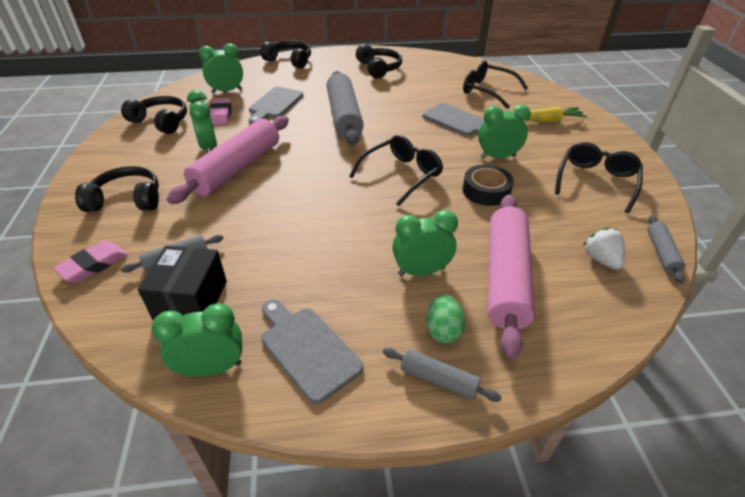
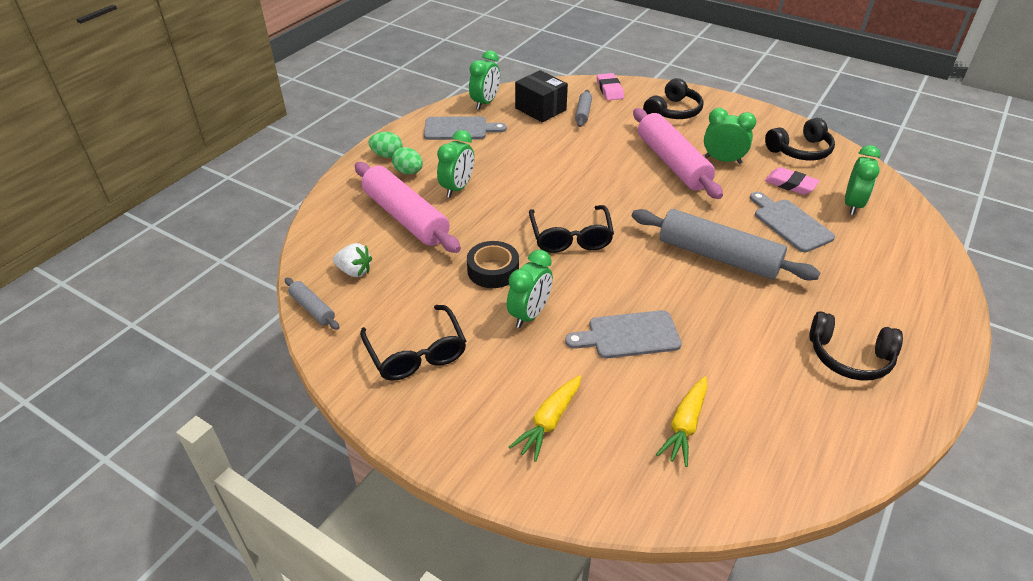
camera: 130 degrees right, 0 degrees up
black headphones [261,41,311,68] -> none
grey rolling pin [383,348,502,402] -> green egg [368,132,403,158]
black glasses [463,60,528,109] -> yellow carrot [656,376,707,467]

